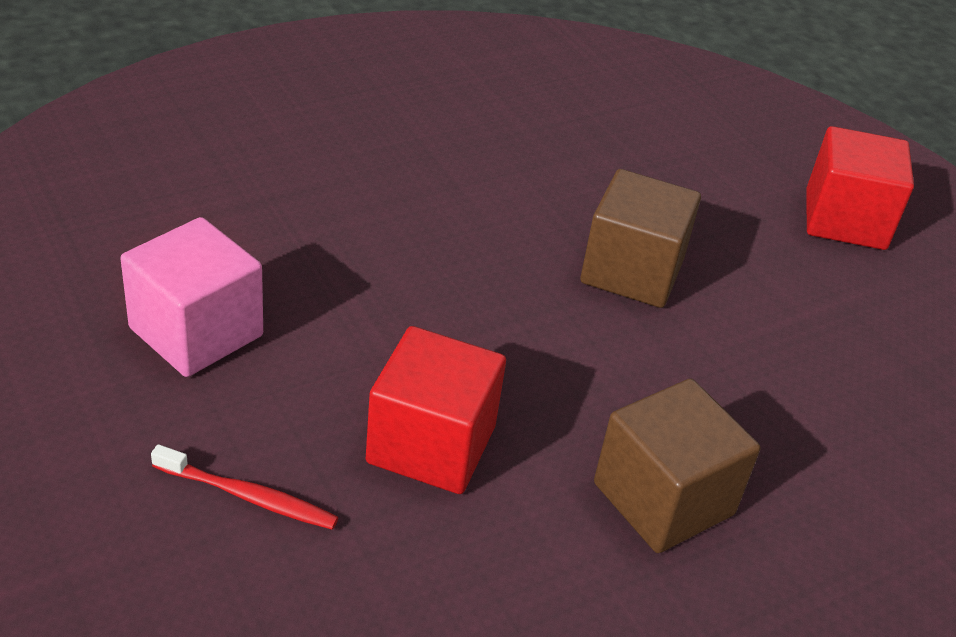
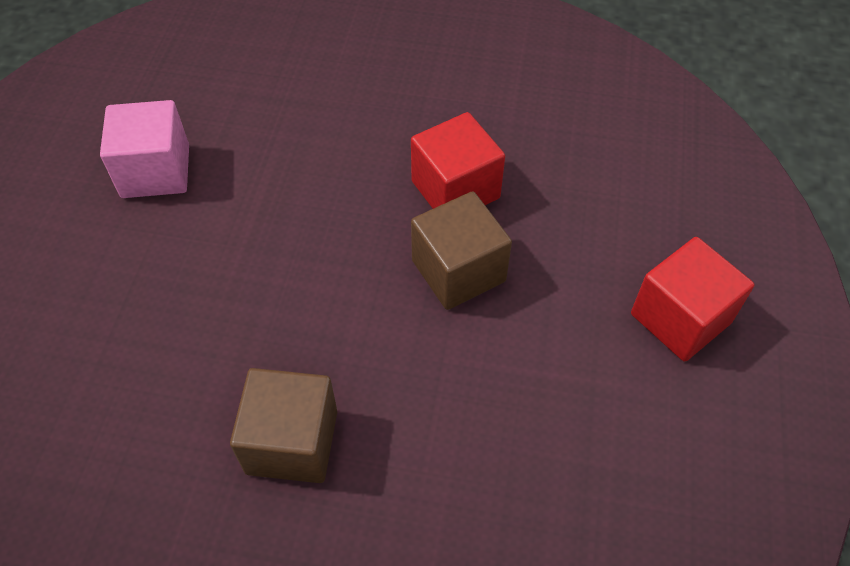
camera: 45 degrees right, 15 degrees up
red toothbrush [151,444,339,530] -> none
red cube [366,326,506,494] -> red cube moved to [411,112,505,209]

